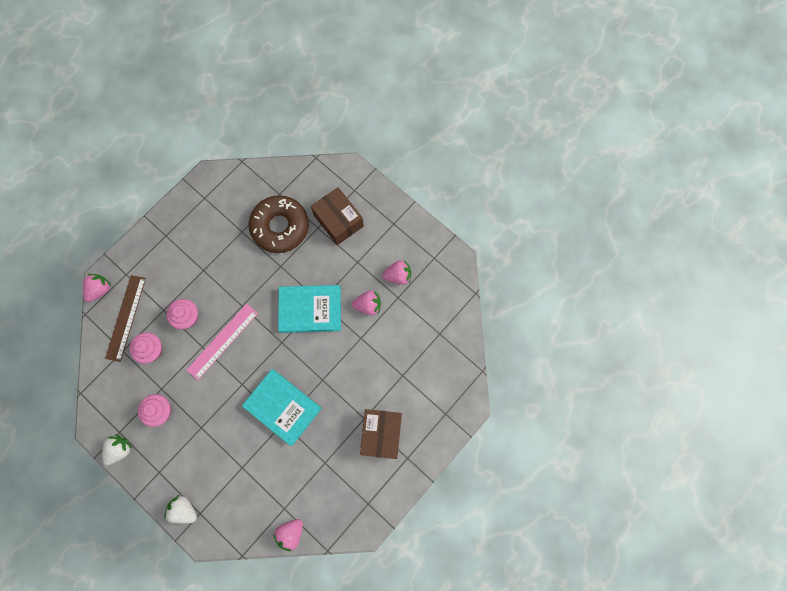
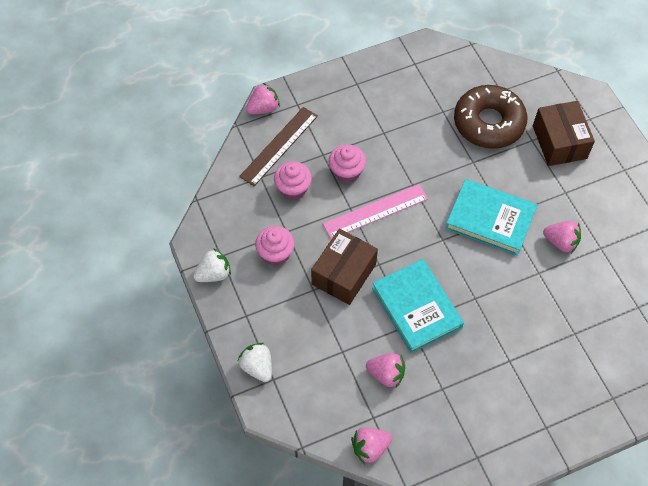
camera: 25 degrees right, 15 degrees down
brown box [360,409,402,459] -> brown box moved to [311,229,378,305]
pink strawberry [382,260,411,285] -> pink strawberry moved to [366,353,405,388]

